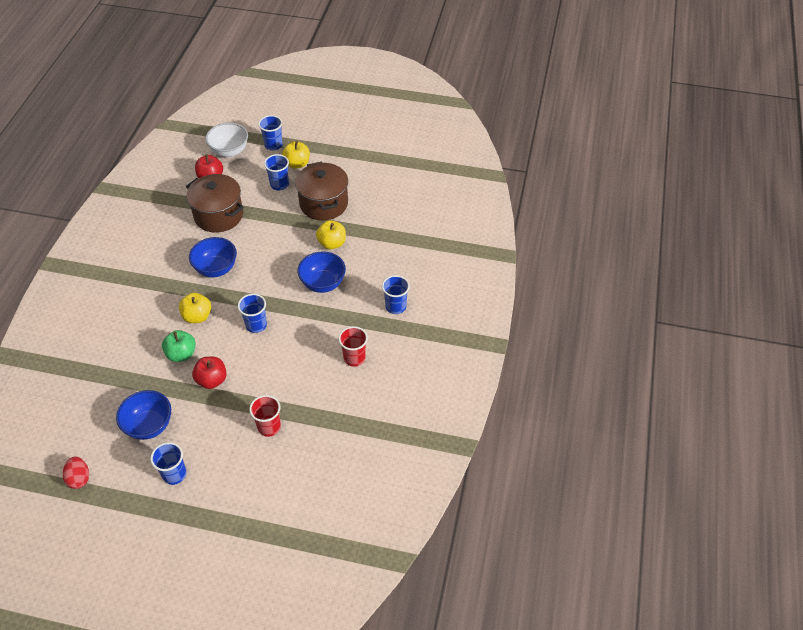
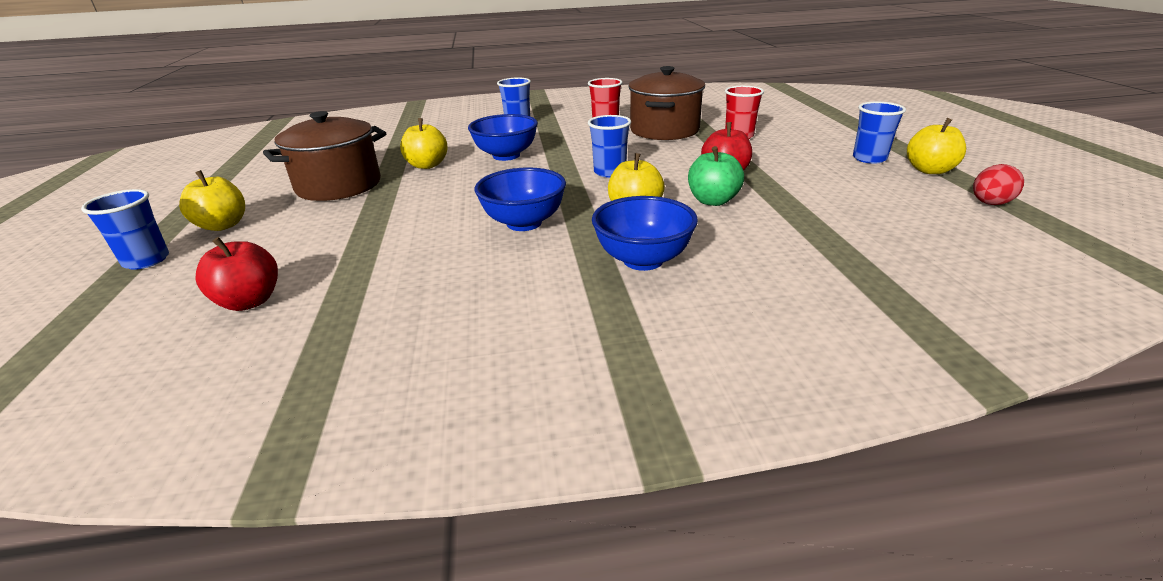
camera: 110 degrees left, 20 degrees down
blue bowl [116,390,171,440] -> blue bowl moved to [592,196,698,271]
brown pot [186,174,244,233] -> brown pot moved to [628,66,705,140]
white bowl [205,123,248,157] -> none
blue cup [264,154,289,190] -> none
none -> yellow apple [907,118,966,174]

